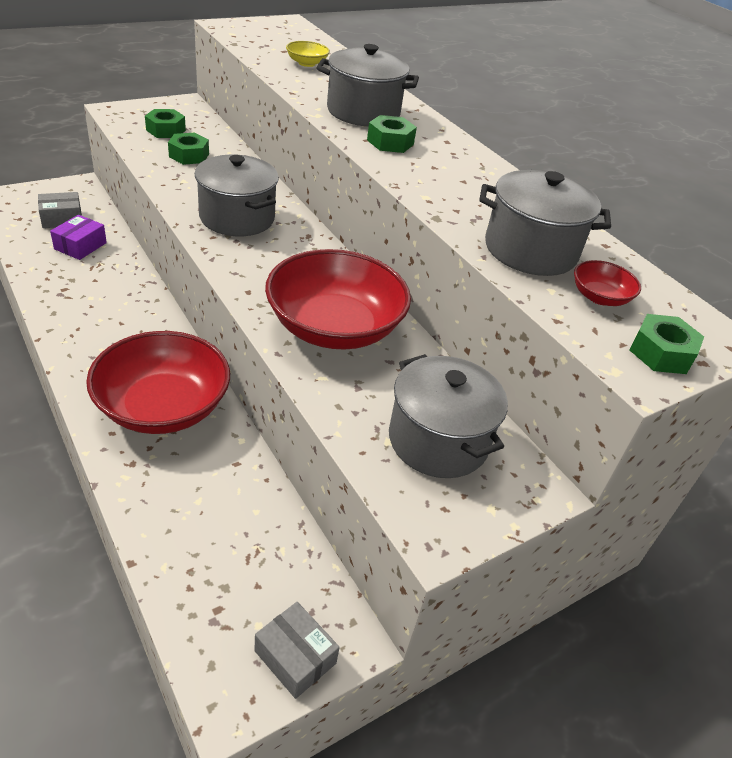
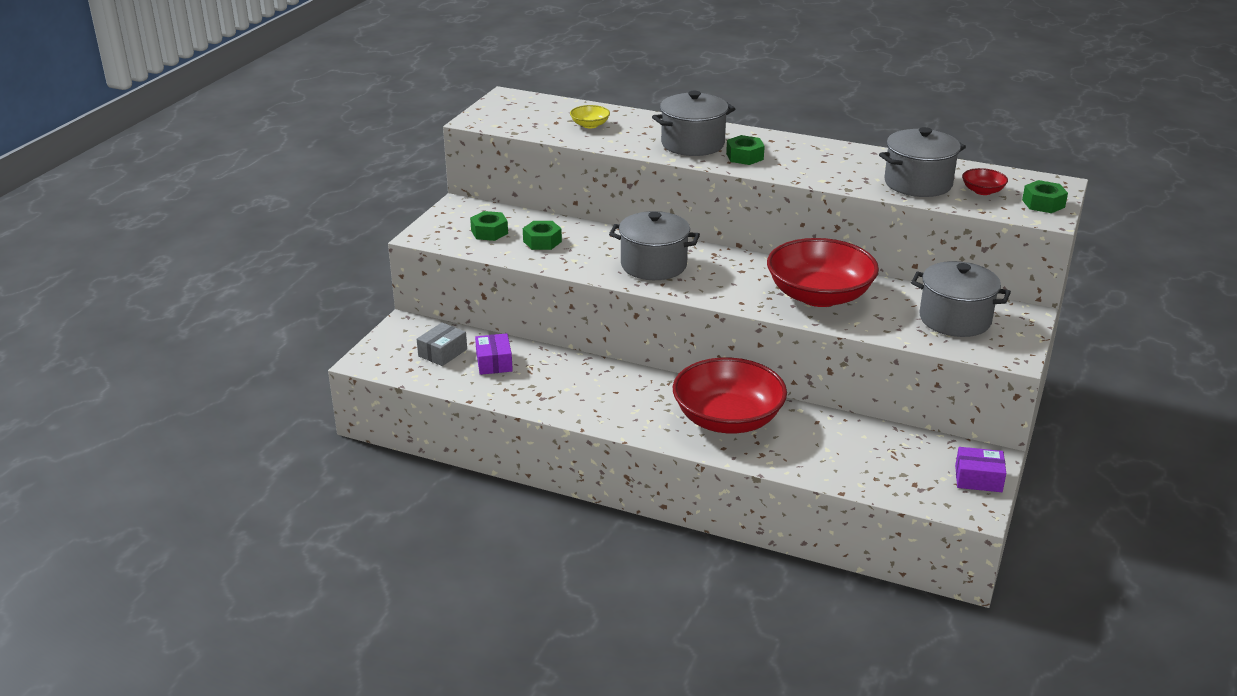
camera: 30 degrees left, 10 degrees down
grey box [255,602,340,699] -> purple box [955,447,1006,492]

